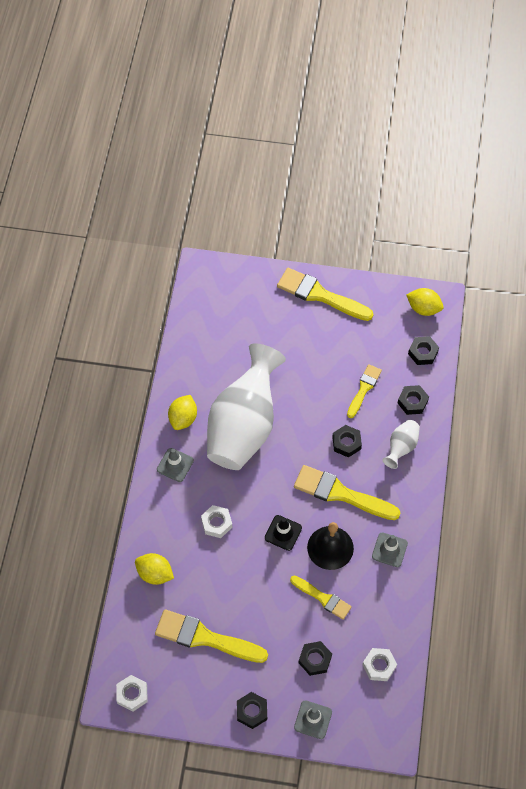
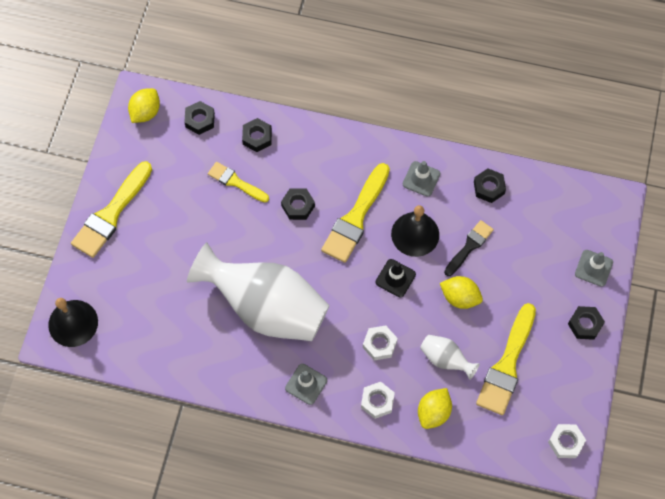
camera: 85 degrees left, 5 degrees up
yellow lemon [168,395,197,430] -> yellow lemon moved to [440,276,483,309]
yellow brush [290,575,352,620] -> black brush [444,220,494,276]
black nut [299,641,332,676] -> black nut moved to [474,168,506,203]
white nut [362,648,397,681] -> white nut moved to [361,382,395,419]
white vase [383,420,420,469] -> white vase moved to [420,335,480,380]
none -> black bell [48,298,98,347]

